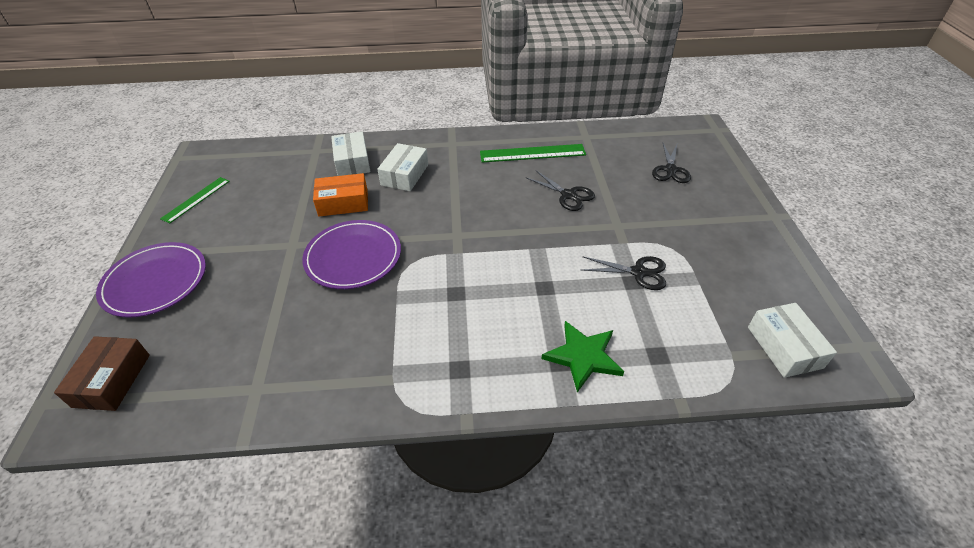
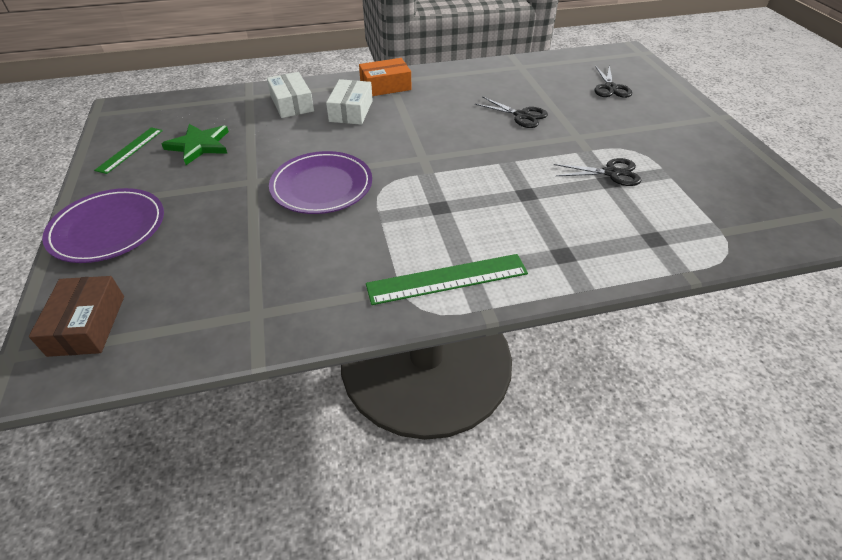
camera: 10 degrees left, 0 degrees up
orange box [313,173,368,216] -> orange box moved to [359,58,411,96]
green ruler [480,144,586,163] -> green ruler moved to [366,254,528,305]
green star [541,321,624,393] -> green star moved to [162,124,229,165]
white box [748,303,837,378] -> none

